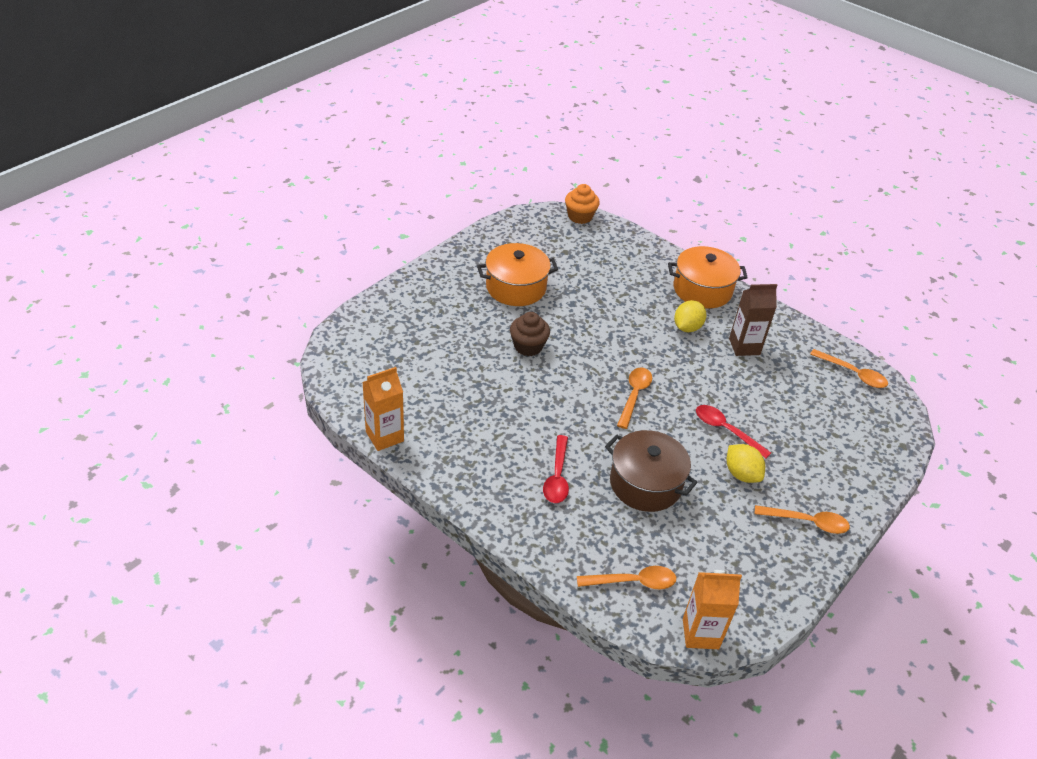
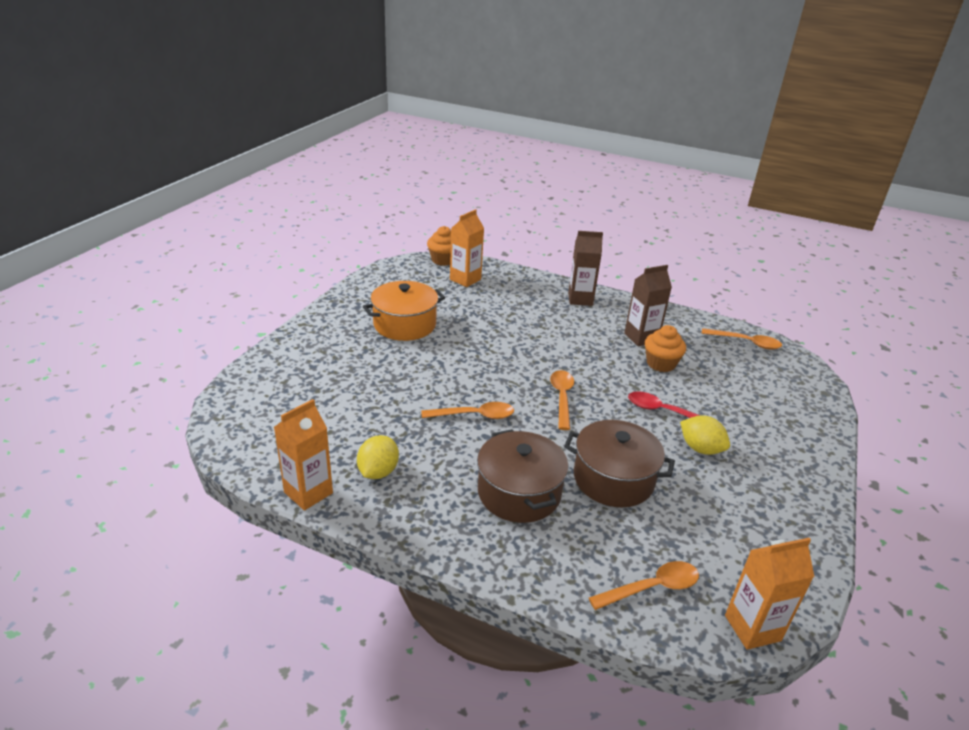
camera: 15 degrees left, 10 degrees down
brown cupcake [510,312,550,356] -> none
red spoon [543,435,569,503] -> brown pot [477,429,568,523]
orange pot [668,246,748,308] -> brown carton [568,231,603,306]
yellow lemon [674,300,706,332] -> yellow lemon moved to [357,435,399,479]
orange spoon [755,505,850,534] -> orange spoon moved to [422,402,514,419]
none -> orange carton [450,209,484,287]
none -> orange cupcake [645,325,686,372]

